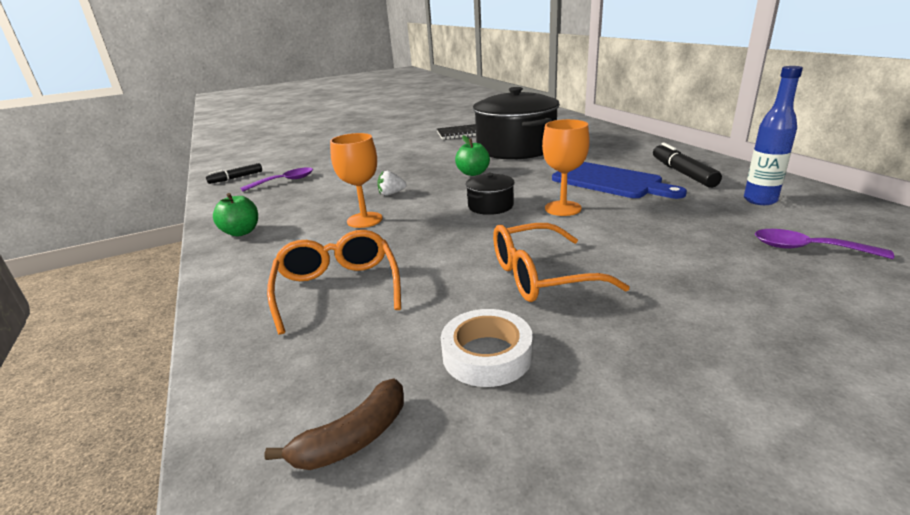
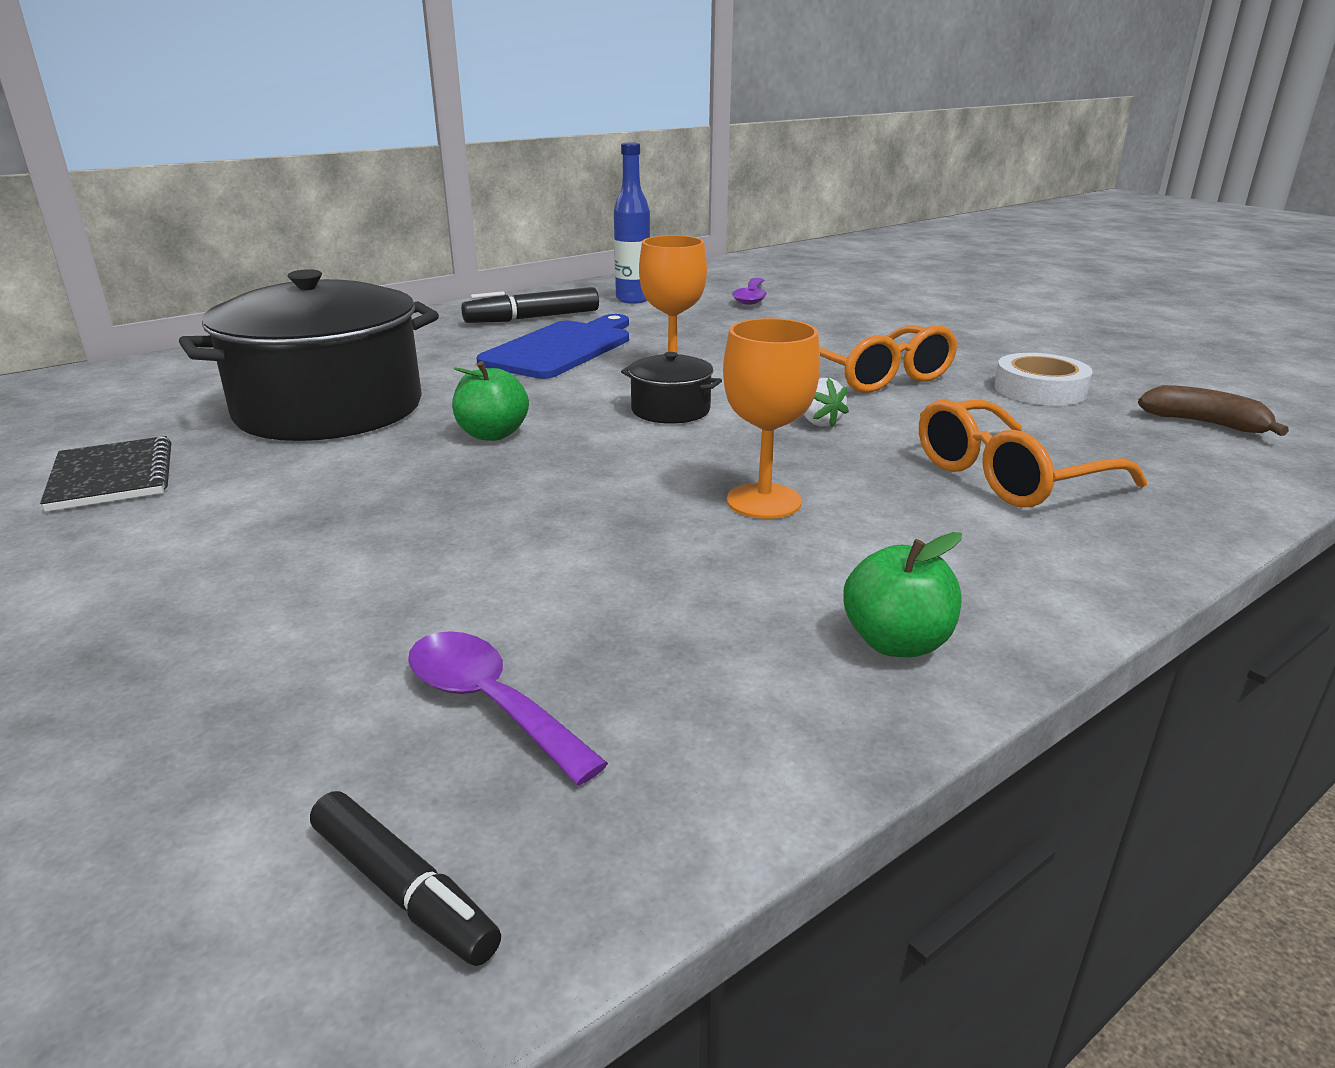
camera: 105 degrees left, 0 degrees up
white strawberry [377,170,407,196] -> white strawberry moved to [803,378,849,427]

